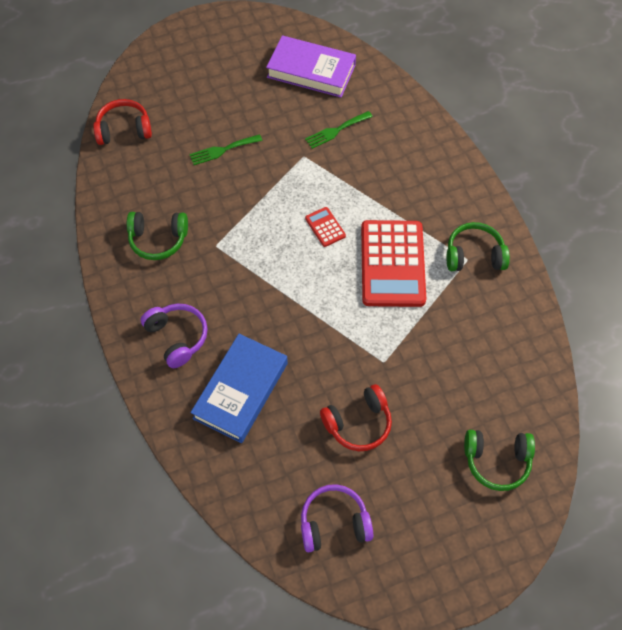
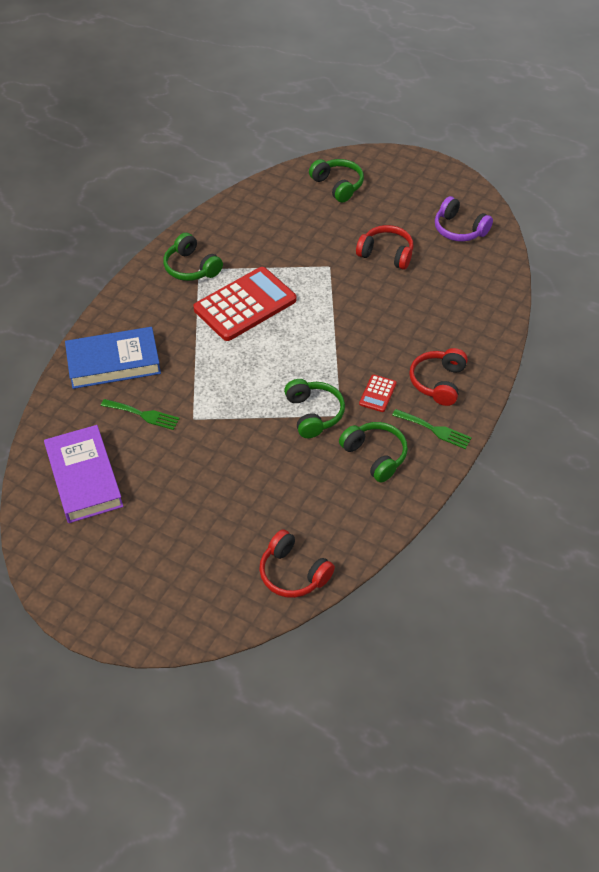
camera: 130 degrees left, 10 degrees down
purple headphones [141,304,208,368] -> red headphones [409,348,468,406]
green fork [189,134,262,165] -> green fork moved to [392,409,472,449]
blue book [190,334,288,443] -> blue book moved to [65,327,161,389]
red calculator [305,207,346,247] -> red calculator moved to [359,374,397,412]
none -> green headphones [284,379,345,438]

